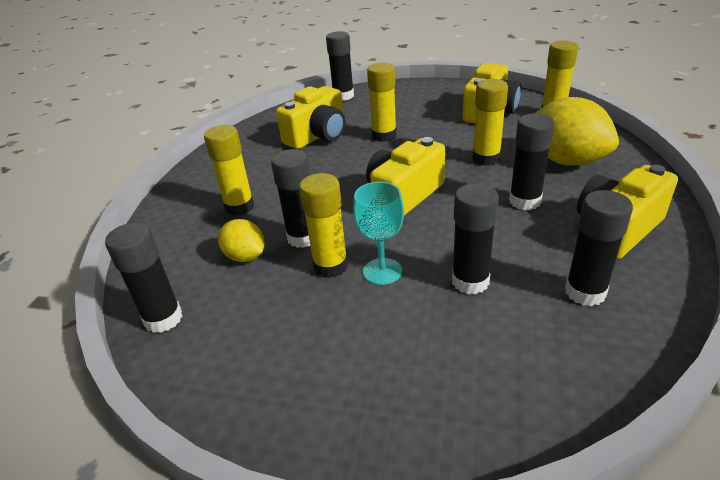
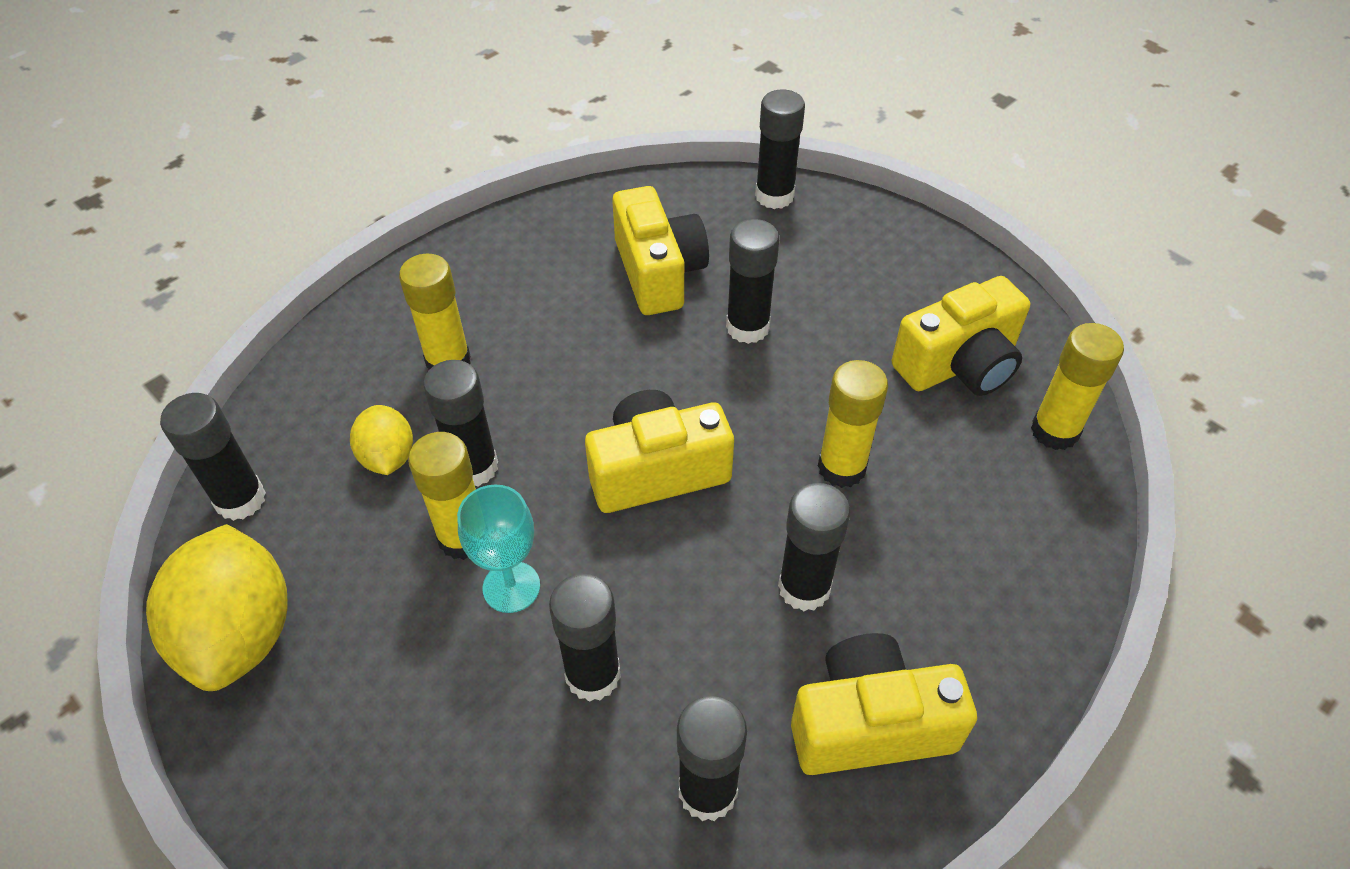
camera: 30 degrees right, 15 degrees up
yellow camera [276,86,345,149] -> yellow camera turned 90 degrees counterclockwise [612,186,709,315]
yellow glue stick [367,63,396,142] -> black glue stick [726,219,779,344]
yellow lemon [536,97,619,166] -> yellow lemon moved to [146,524,287,691]

